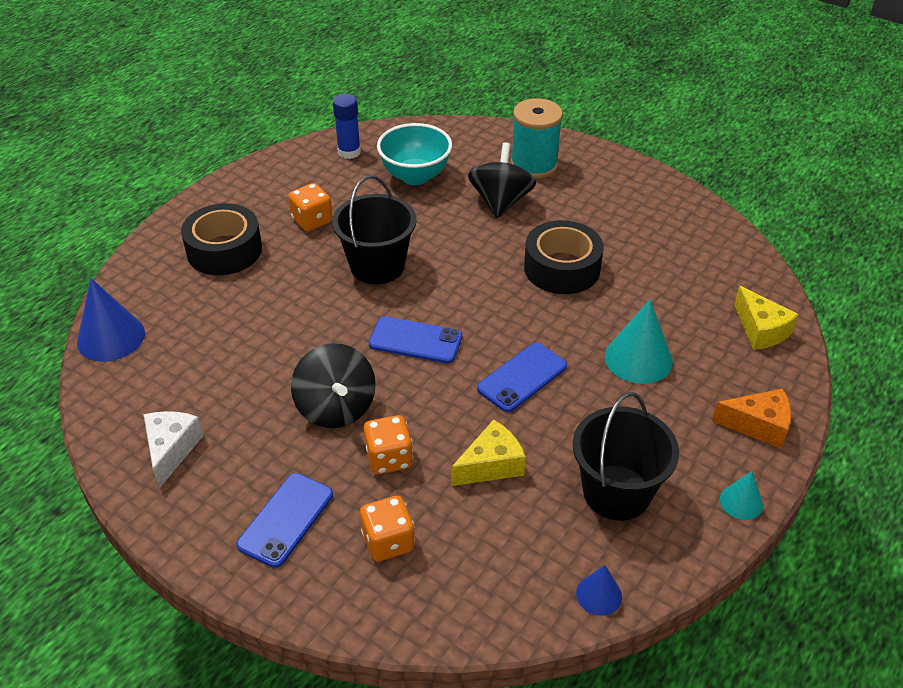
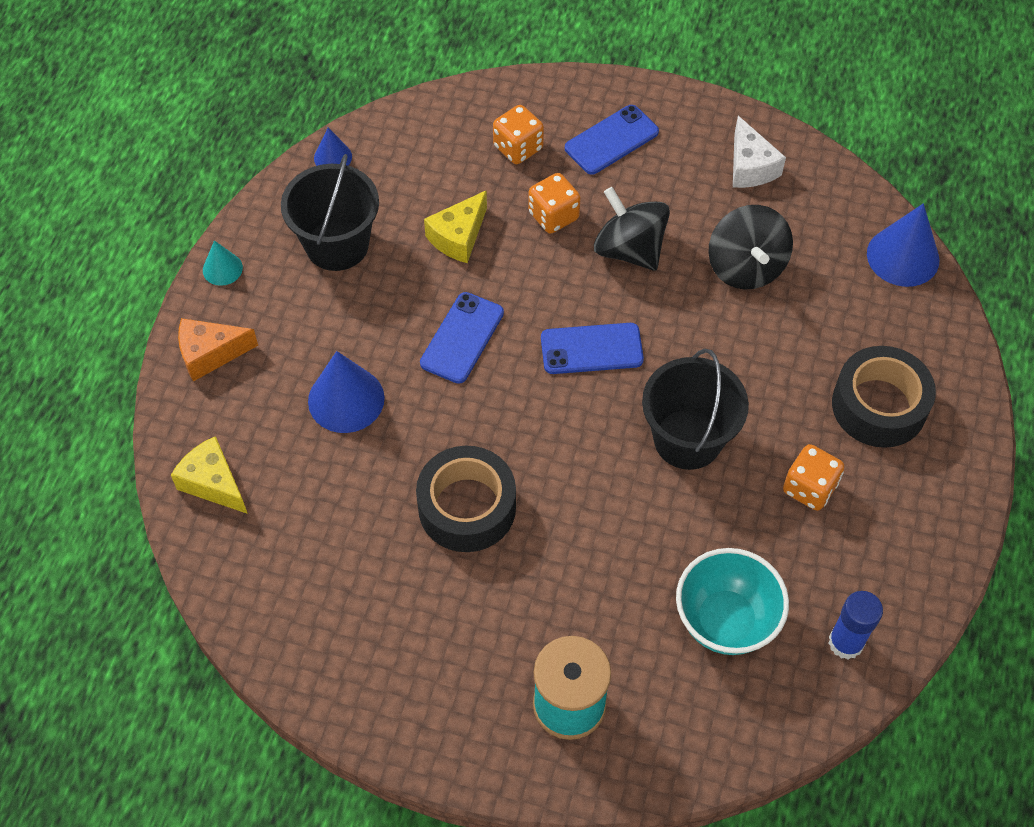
camera: 160 degrees right, 15 degrees up
blue phone [237,473,333,568] -> blue phone turned 45 degrees clockwise [565,105,659,175]
black spinning top [468,143,536,218] -> black spinning top moved to [708,205,793,289]
turquoise cone [605,300,673,384] -> blue cone [308,351,385,433]

